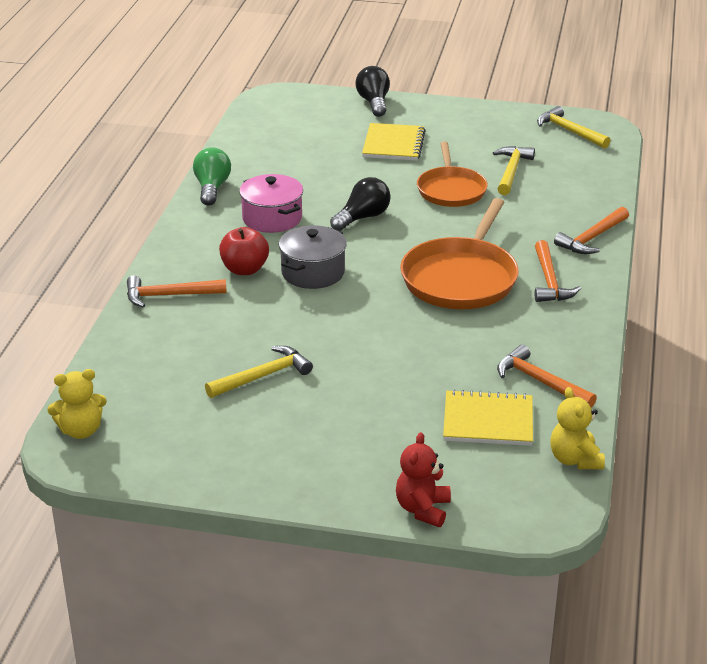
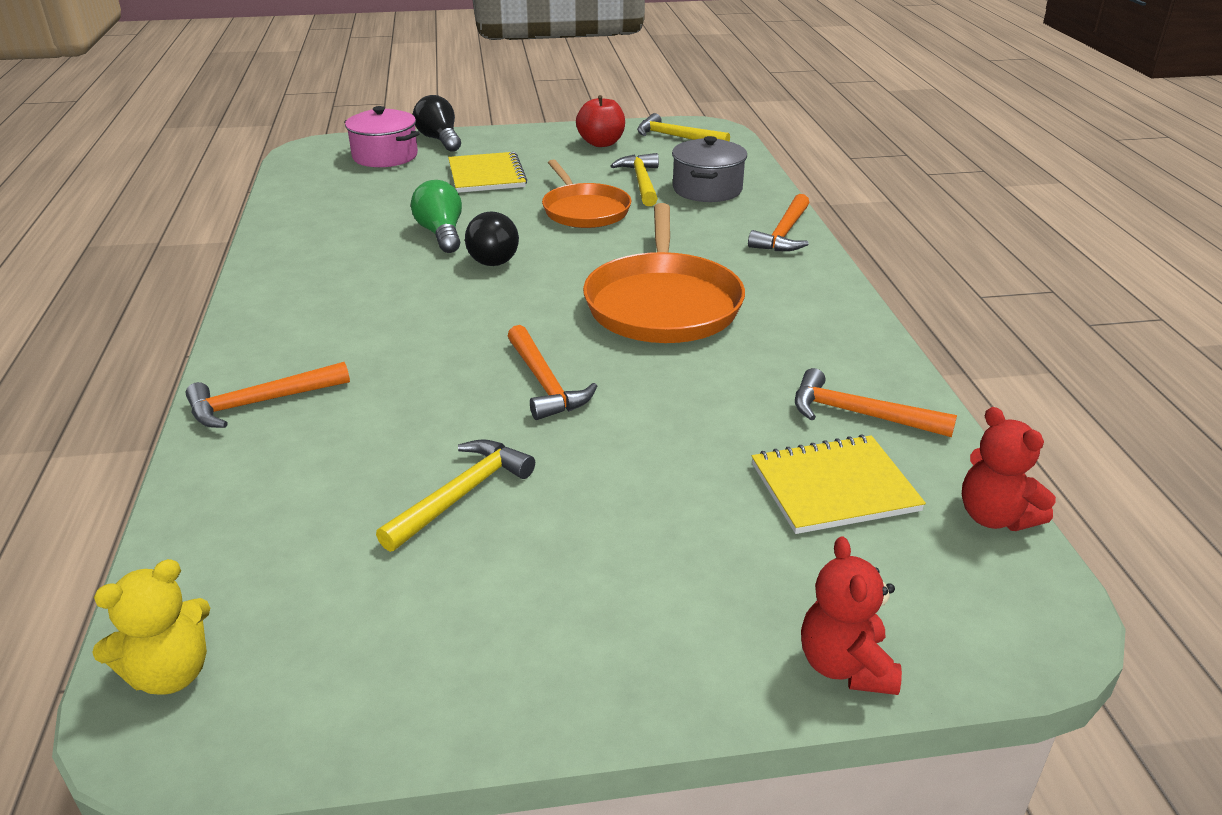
camera: 20 degrees left, 0 degrees up
green light bulb [193,147,231,206] -> green light bulb moved to [411,180,462,253]
red apple [219,227,269,275] -> red apple moved to [576,95,625,147]
pink pot [239,174,303,233] -> pink pot moved to [344,106,420,167]
grey pot [279,225,347,289] -> grey pot moved to [672,136,747,202]
black light bulb [330,177,391,231] -> black light bulb turned 150 degrees clockwise [465,211,519,266]
orange hammer [535,240,581,302] -> orange hammer moved to [508,325,597,420]
yellow teddy bear [550,387,605,469] -> red teddy bear [962,407,1056,531]

